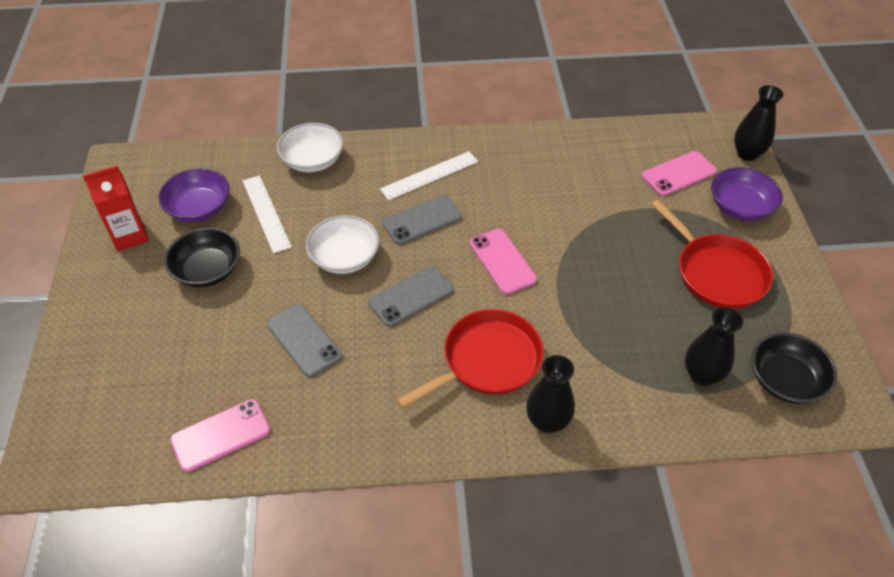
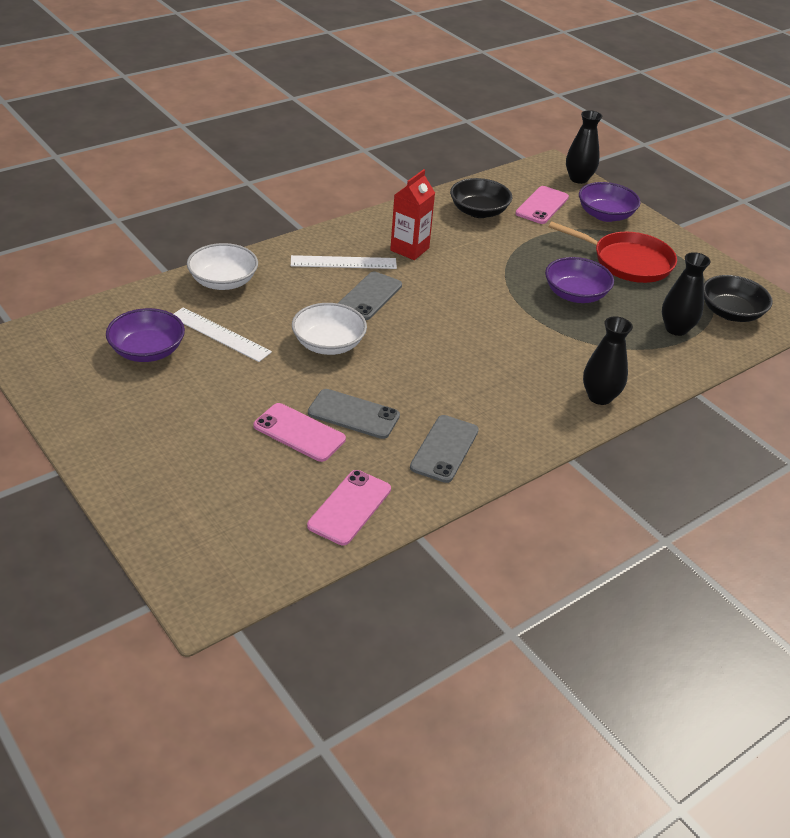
camera: 35 degrees left, 10 degrees down
red carton [83,166,149,251] -> red carton moved to [390,169,435,260]
black bowl [164,228,240,287] -> black bowl moved to [450,178,512,218]
grey phone [369,266,453,327] -> grey phone moved to [410,415,479,483]
white ruler [380,151,478,200] -> white ruler turned 60 degrees clockwise [291,255,397,269]
red pan [397,309,544,409] -> none
pink phone [470,229,537,294] -> pink phone moved to [254,403,346,462]
none -> purple bowl [545,257,614,303]

